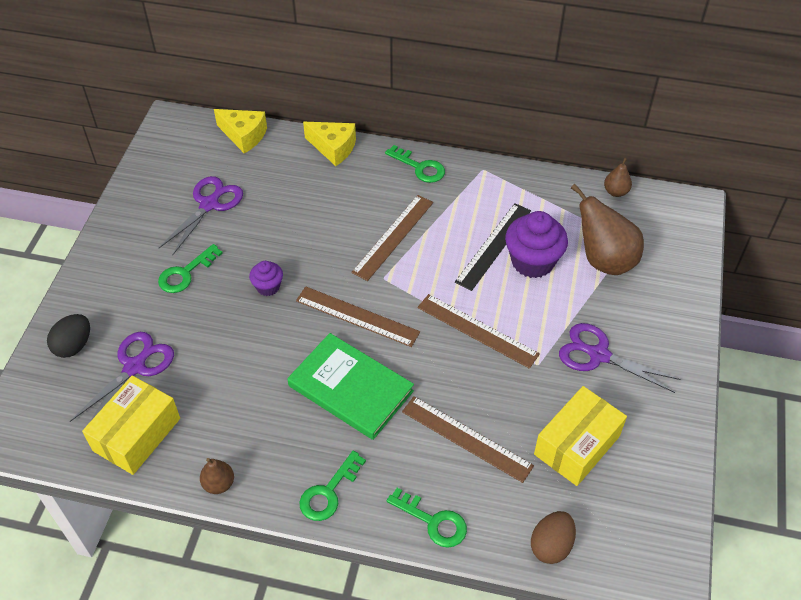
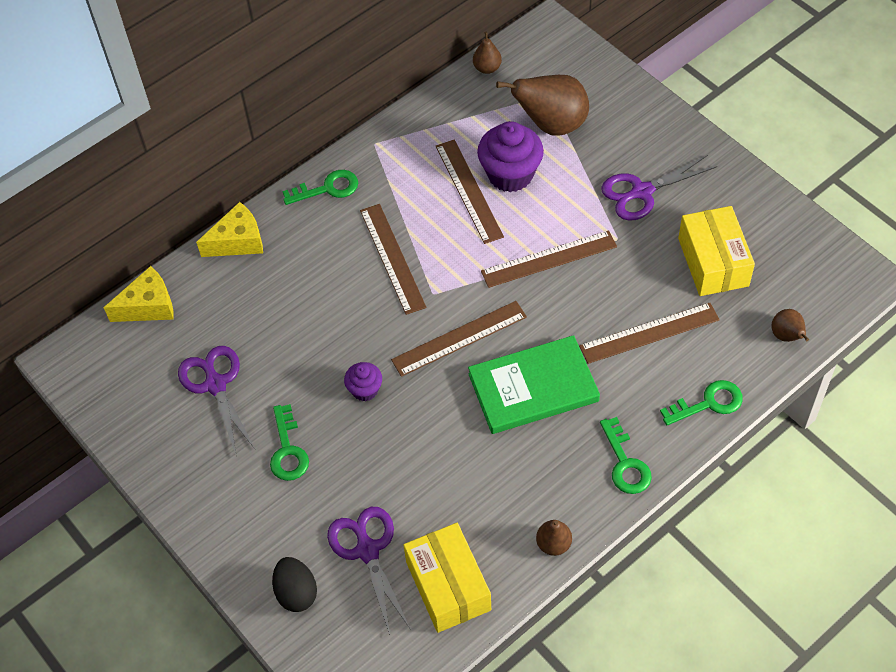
camera: 50 degrees left, 5 degrees up
black ruler [455,203,531,291] -> brown ruler [436,140,504,244]
brown egg [531,511,576,564] -> brown pear [771,309,809,342]

